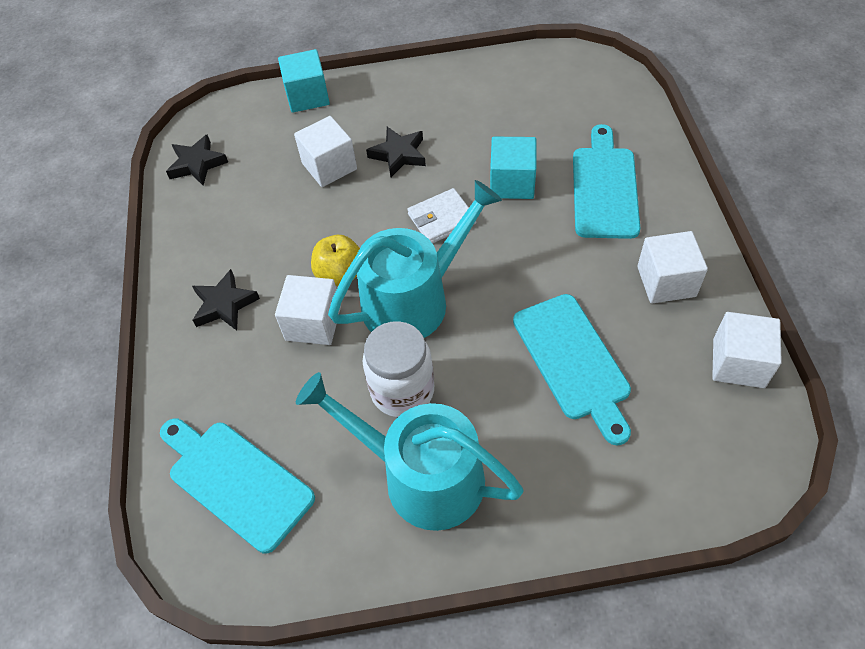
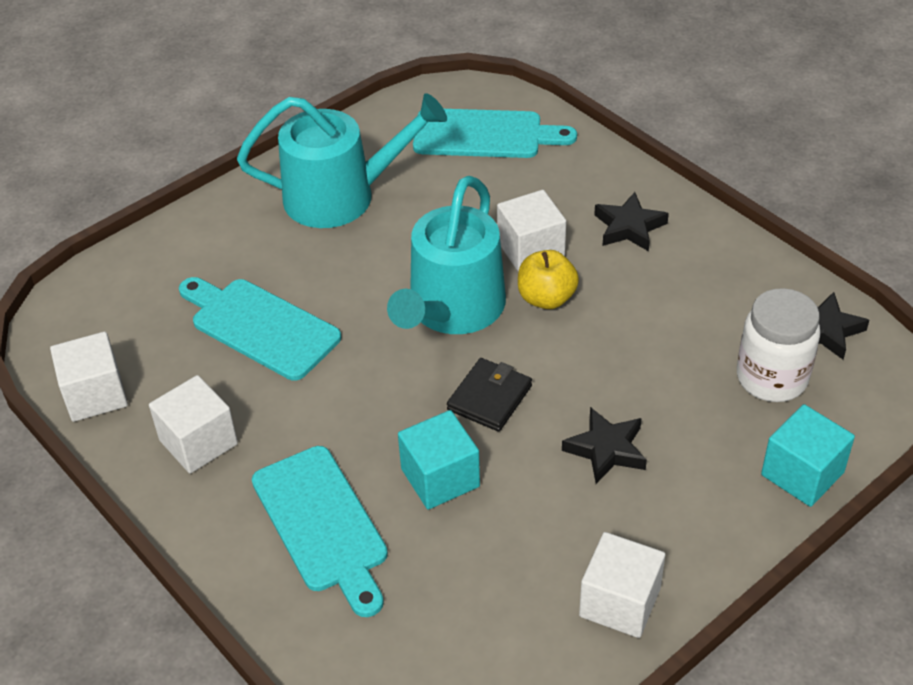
camera: 145 degrees right, 10 degrees down
white cube [294,116,357,187] -> white cube moved to [579,532,665,638]
white jar [363,321,434,418] -> white jar moved to [737,288,820,402]
white wallet [407,188,476,244] -> black wallet [447,358,532,432]

